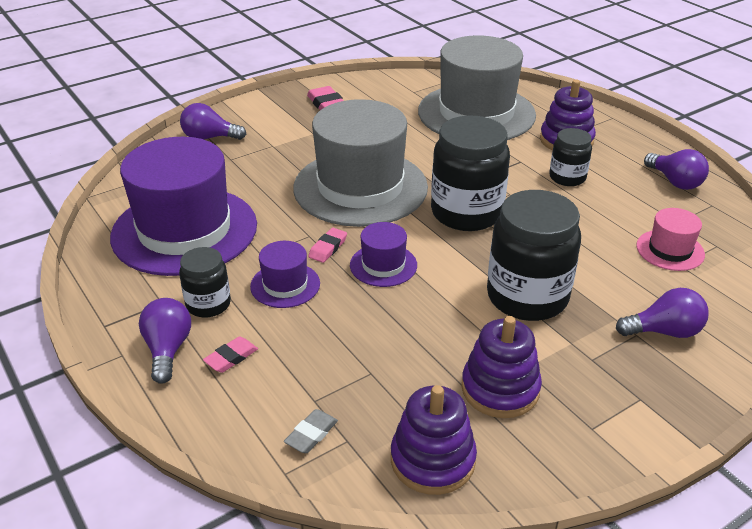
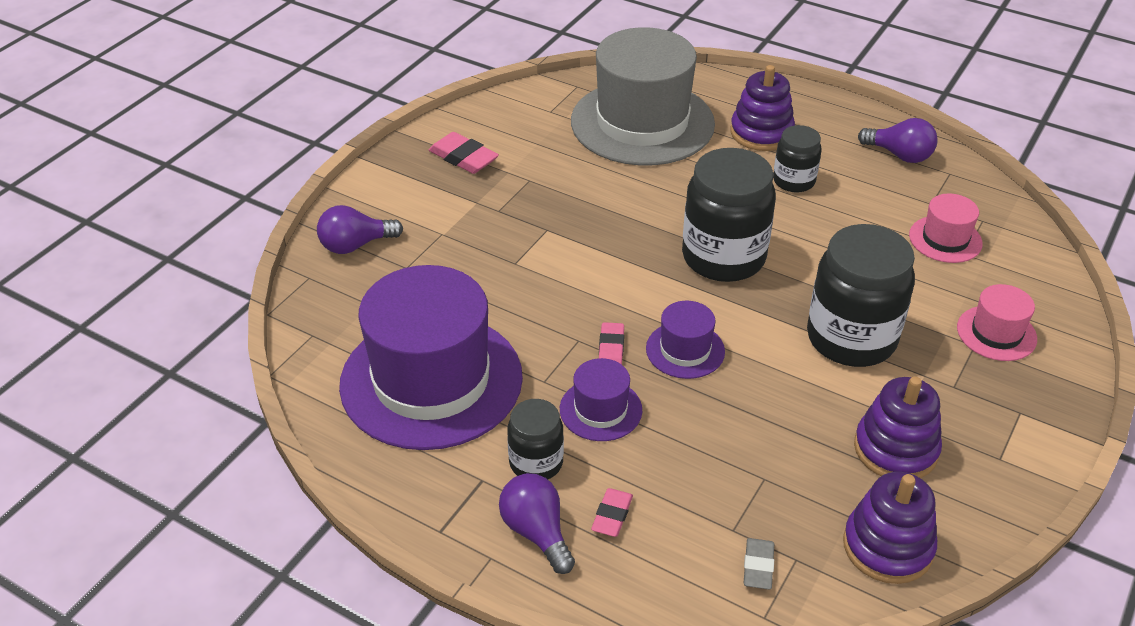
camera: 25 degrees left, 5 degrees up
grey hat [293,99,428,227] -> none
purple light bulb [616,288,709,338] -> pink hat [957,284,1037,361]

